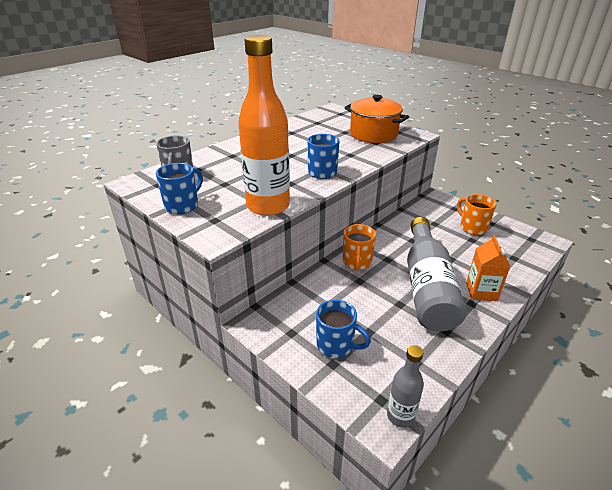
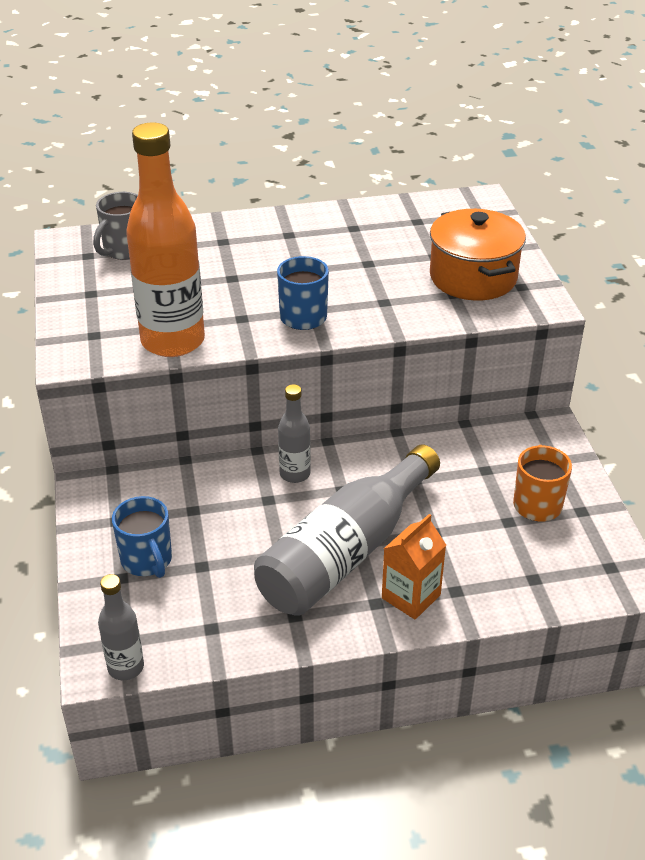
camera: 35 degrees right, 5 degrees up
blue mug [156,163,203,214] -> none
orange mug [343,224,376,271] -> grey bottle [278,384,311,483]

